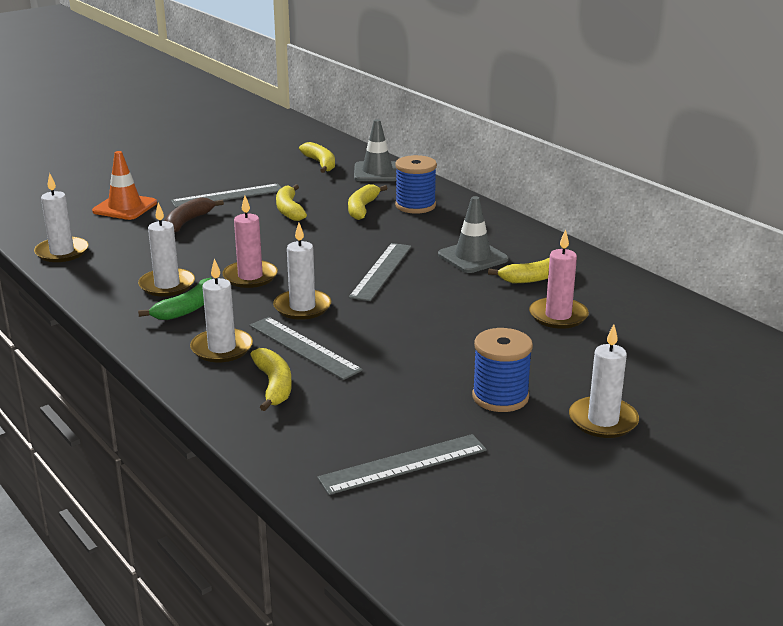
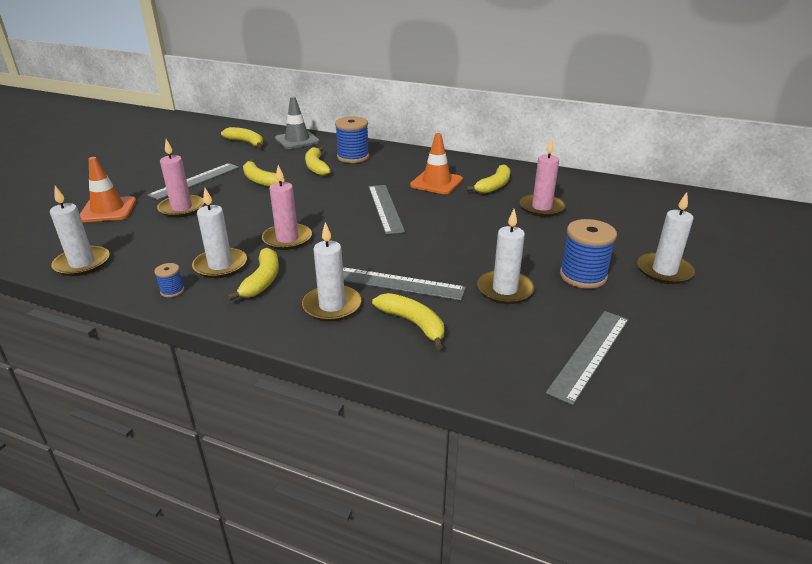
camera: 30 degrees left, 5 degrees up
green banana [138,278,212,320] -> yellow banana [227,248,279,301]
brown banana [165,197,224,233] -> pink candle [157,139,204,218]
white candle [273,223,331,320] -> white candle moved to [477,209,534,304]
grey traffic cone [438,196,508,273] -> orange traffic cone [410,133,463,194]
none -> blue spool [154,263,184,297]

